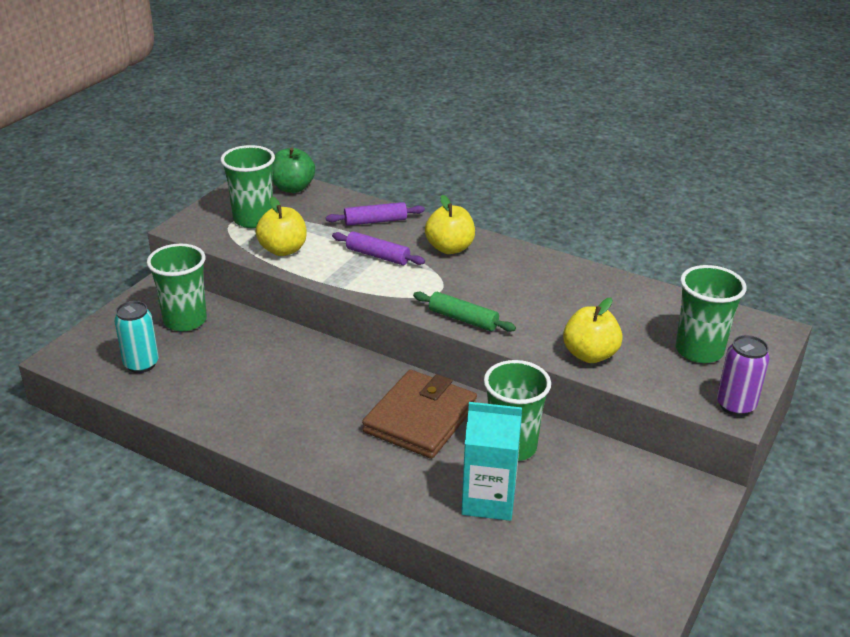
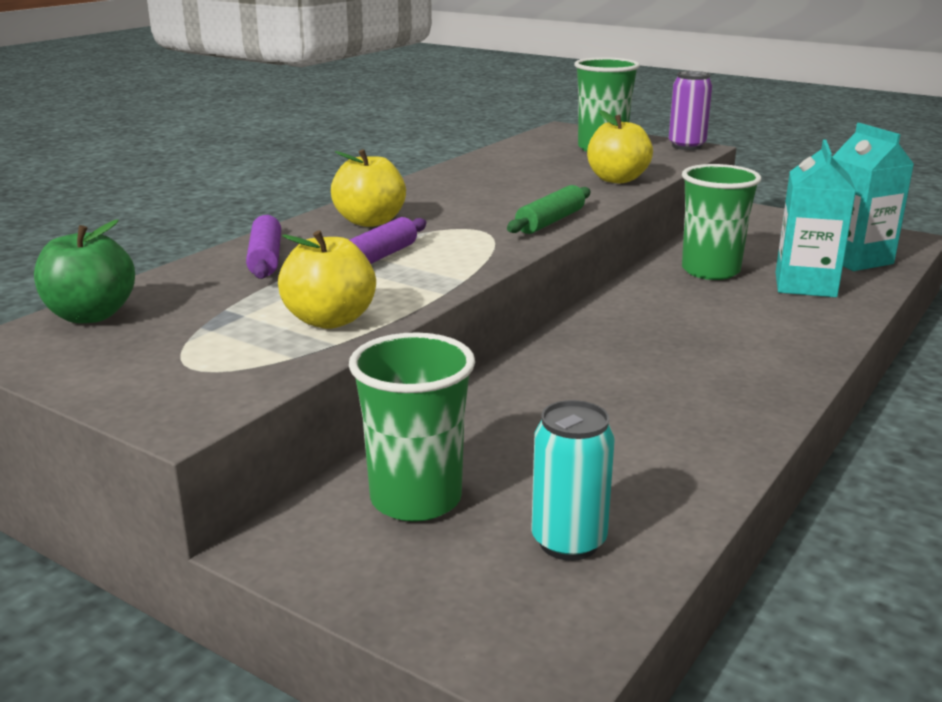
camera: 85 degrees left, 10 degrees down
green cup [220,145,275,228] -> none
brown wallet [362,370,477,459] -> none
none -> turquoise carton [832,123,914,271]

